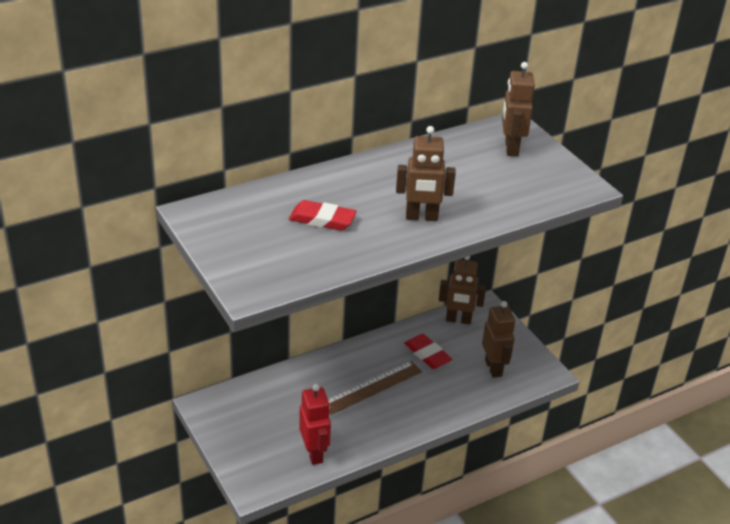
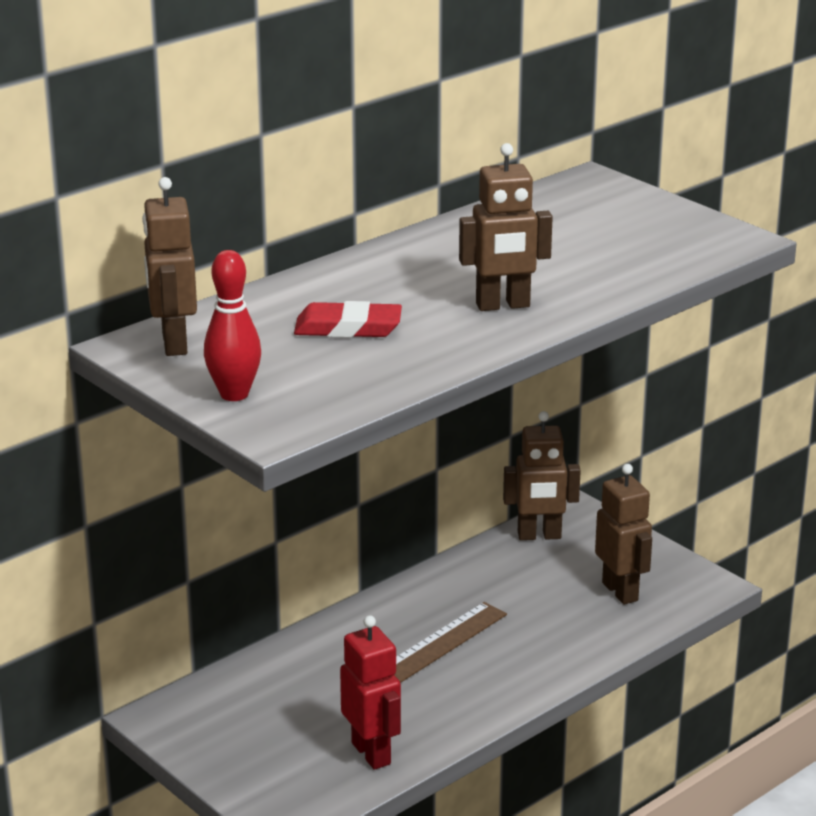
camera: 10 degrees left, 10 degrees down
red eraser [404,334,452,369] -> none
brown robot [502,62,535,156] -> brown robot moved to [142,177,197,356]
none -> red bowling pin [204,250,261,401]

